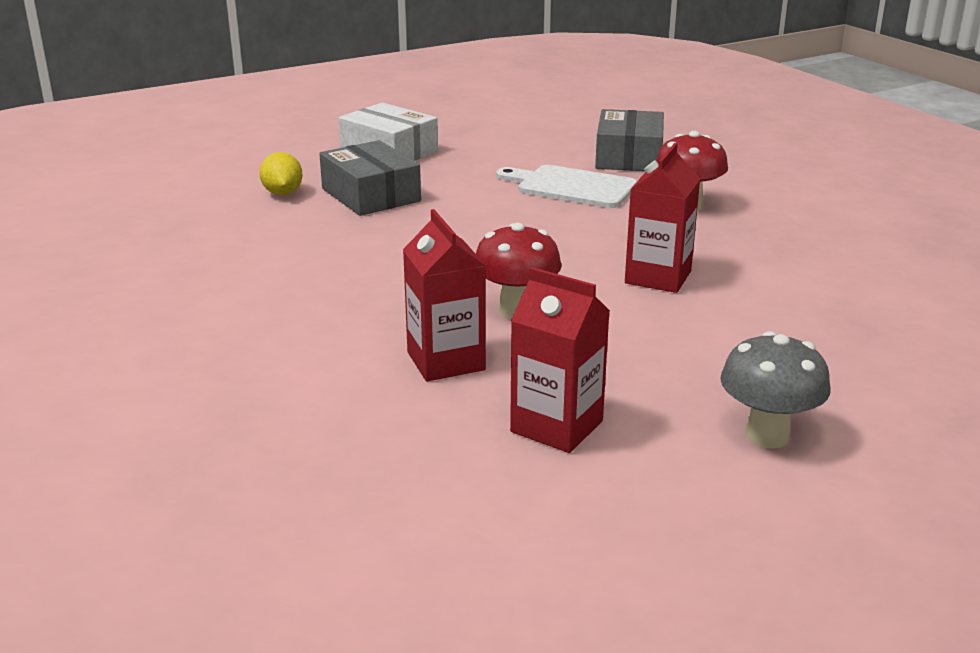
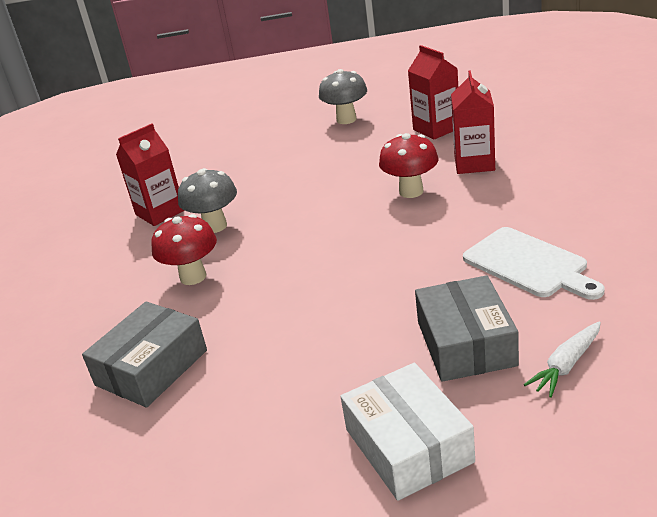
camera: 150 degrees left, 5 degrees up
yellow lemon [259,152,303,195] -> white carrot [524,321,601,398]
white cutting board [496,165,637,208] -> white cutting board moved to [463,227,604,300]
red carton [625,143,700,293] -> red carton moved to [116,124,185,226]
none -> grey mushroom [178,168,237,233]

